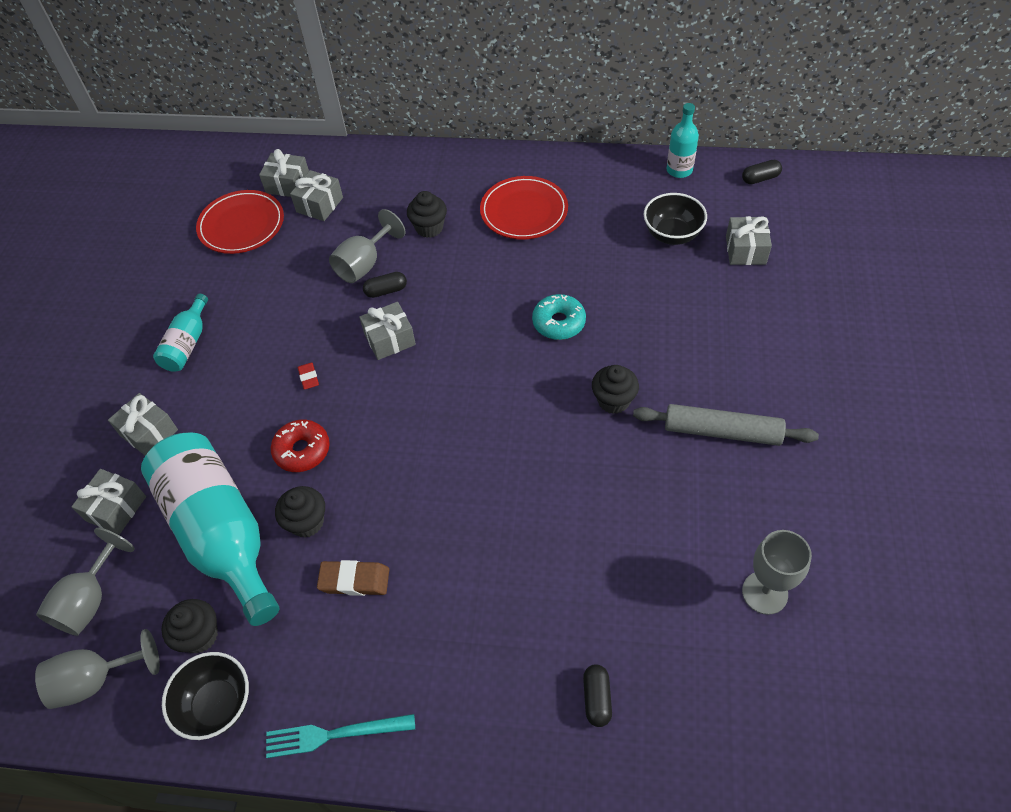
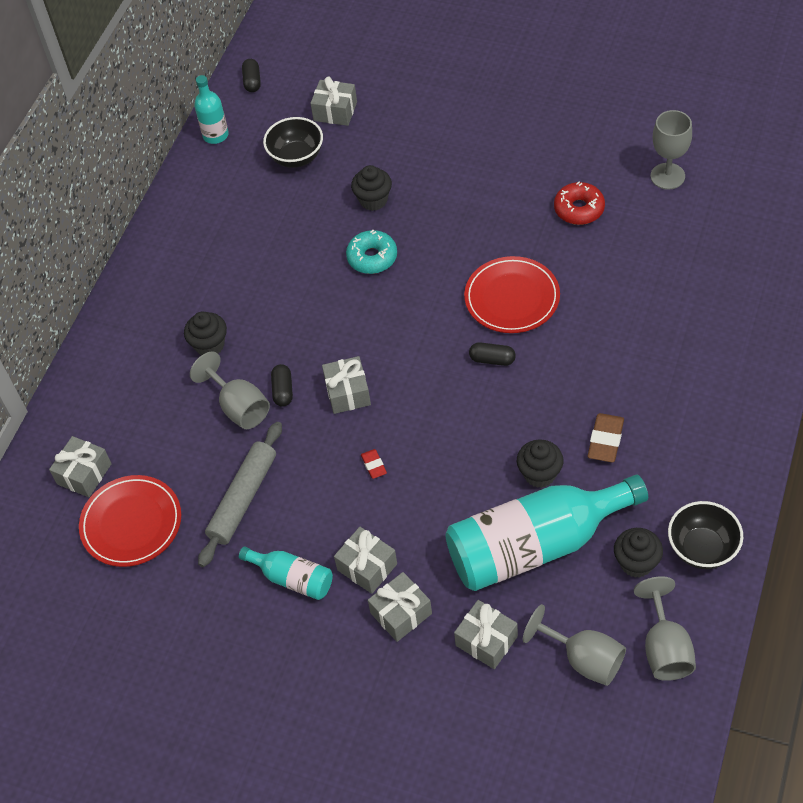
camera: 75 degrees left, 0 degrees up
turquoise fork [266,714,415,758] -> none
red donut [271,420,330,472] -> red donut moved to [554,181,605,225]
grey gift [290,170,343,221] -> grey gift moved to [334,527,397,594]
red eraser [298,362,319,390] -> red eraser turned 75 degrees clockwise [361,449,387,479]
red plate [480,176,568,240] -> red plate moved to [464,256,560,333]
black capsule [583,664,612,727] -> black capsule moved to [469,342,516,366]
black cupcake [592,365,639,414] -> black cupcake moved to [351,165,392,211]
grey rolling pin [633,404,819,446] -> grey rolling pin moved to [198,422,282,567]

